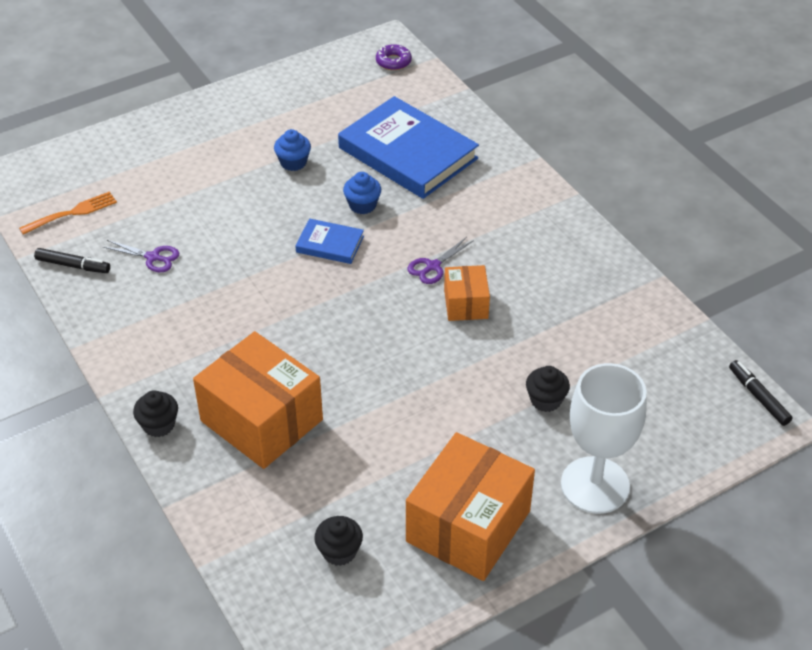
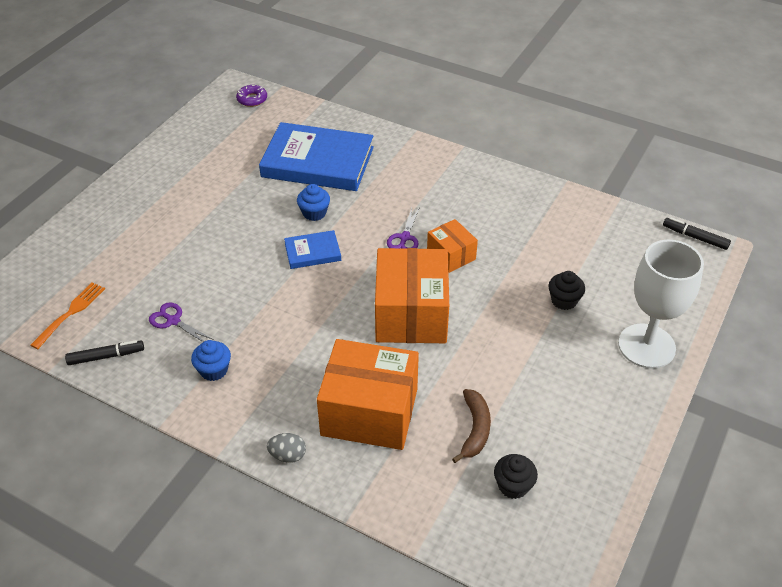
camera: 30 degrees left, 0 degrees up
purple scissors [103,240,179,272] -> purple scissors turned 135 degrees counterclockwise [149,302,214,342]
black cupcake [133,390,178,437] -> grey egg [267,433,306,463]
blue cupcake [274,129,311,171] -> blue cupcake moved to [191,340,231,381]
orange box [406,432,535,581] -> orange box moved to [375,248,449,343]
none -> brown banana [452,389,491,463]

